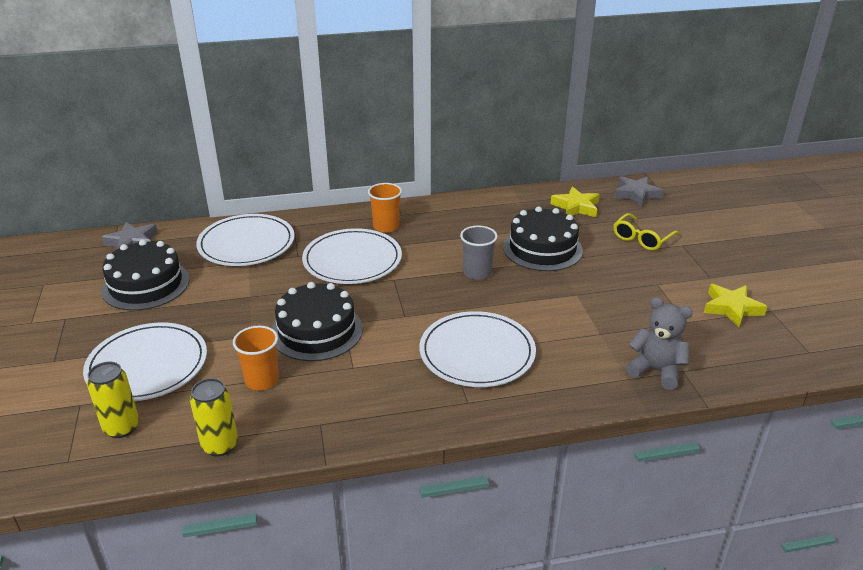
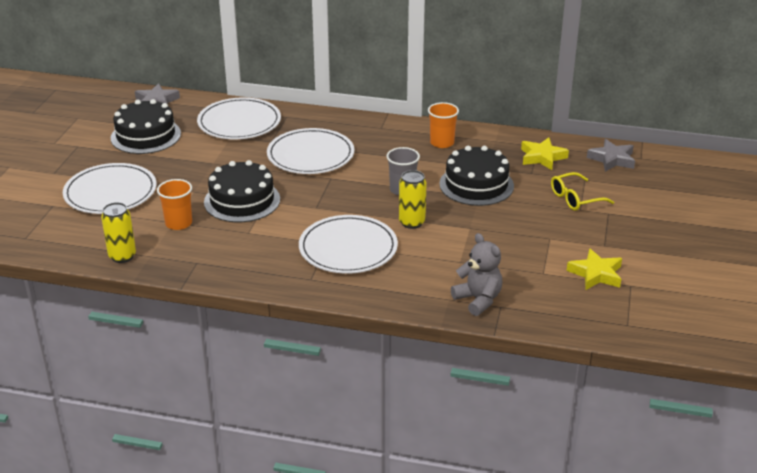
camera: 25 degrees right, 0 degrees up
yellow can [87,362,139,438] -> yellow can moved to [399,170,426,229]
orange cup [368,183,402,233] -> orange cup moved to [428,102,459,148]

